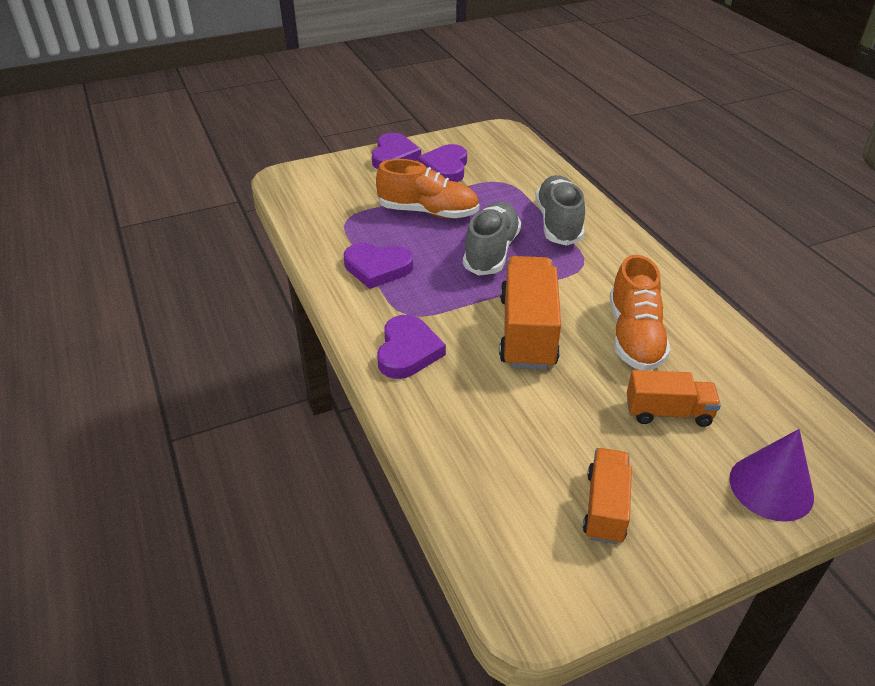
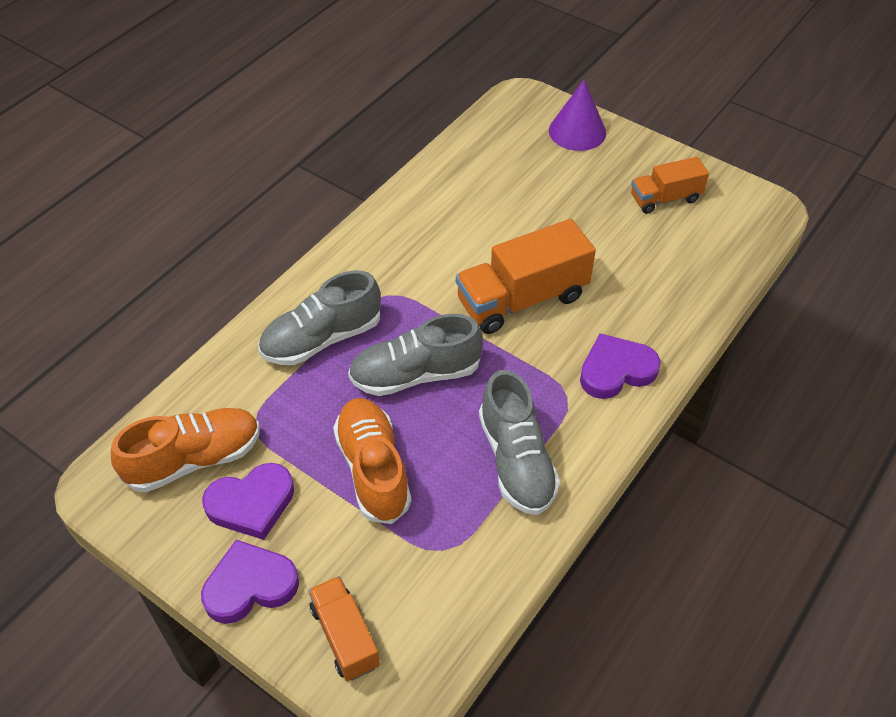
camera: 120 degrees left, 10 degrees up
purple heart [344,243,413,289] -> grey shoe [479,370,560,515]
orange shoe [610,255,671,370] -> orange shoe moved to [111,408,260,492]
orange truck [627,370,721,427] -> orange truck moved to [308,576,380,681]

